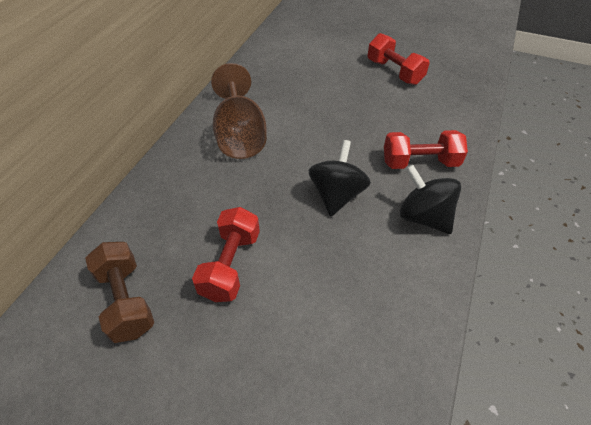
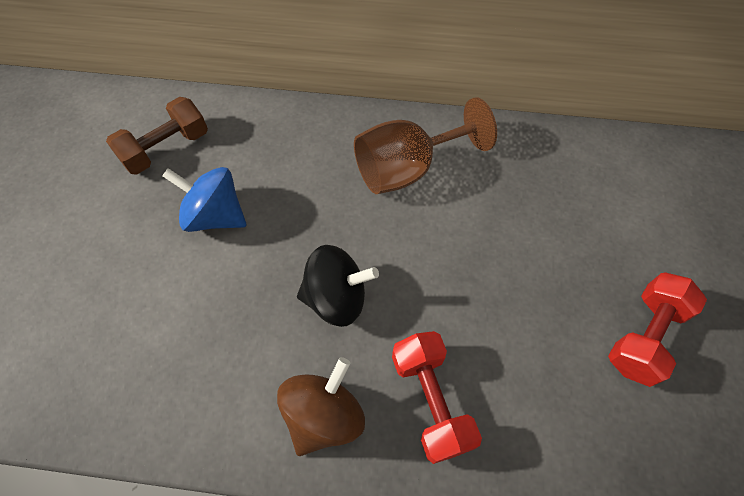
camera: 75 degrees right, 10 degrees up
red dumbbell [192,207,260,302] -> blue spinning top [162,167,246,232]
black spinning top [400,165,461,234] -> brown spinning top [277,357,365,456]

